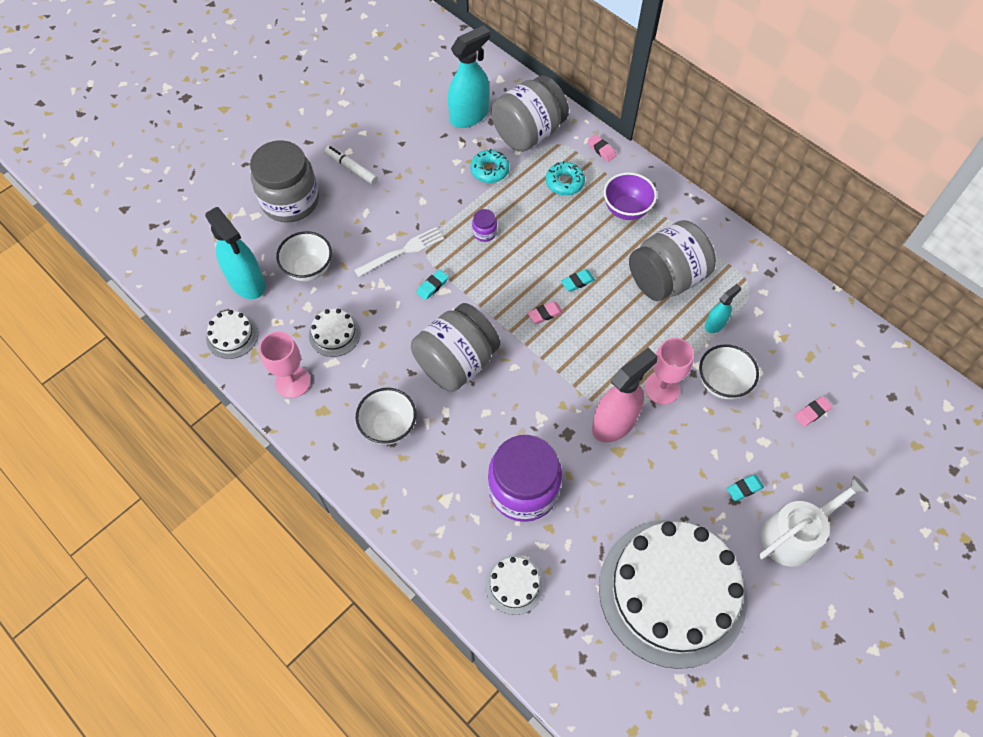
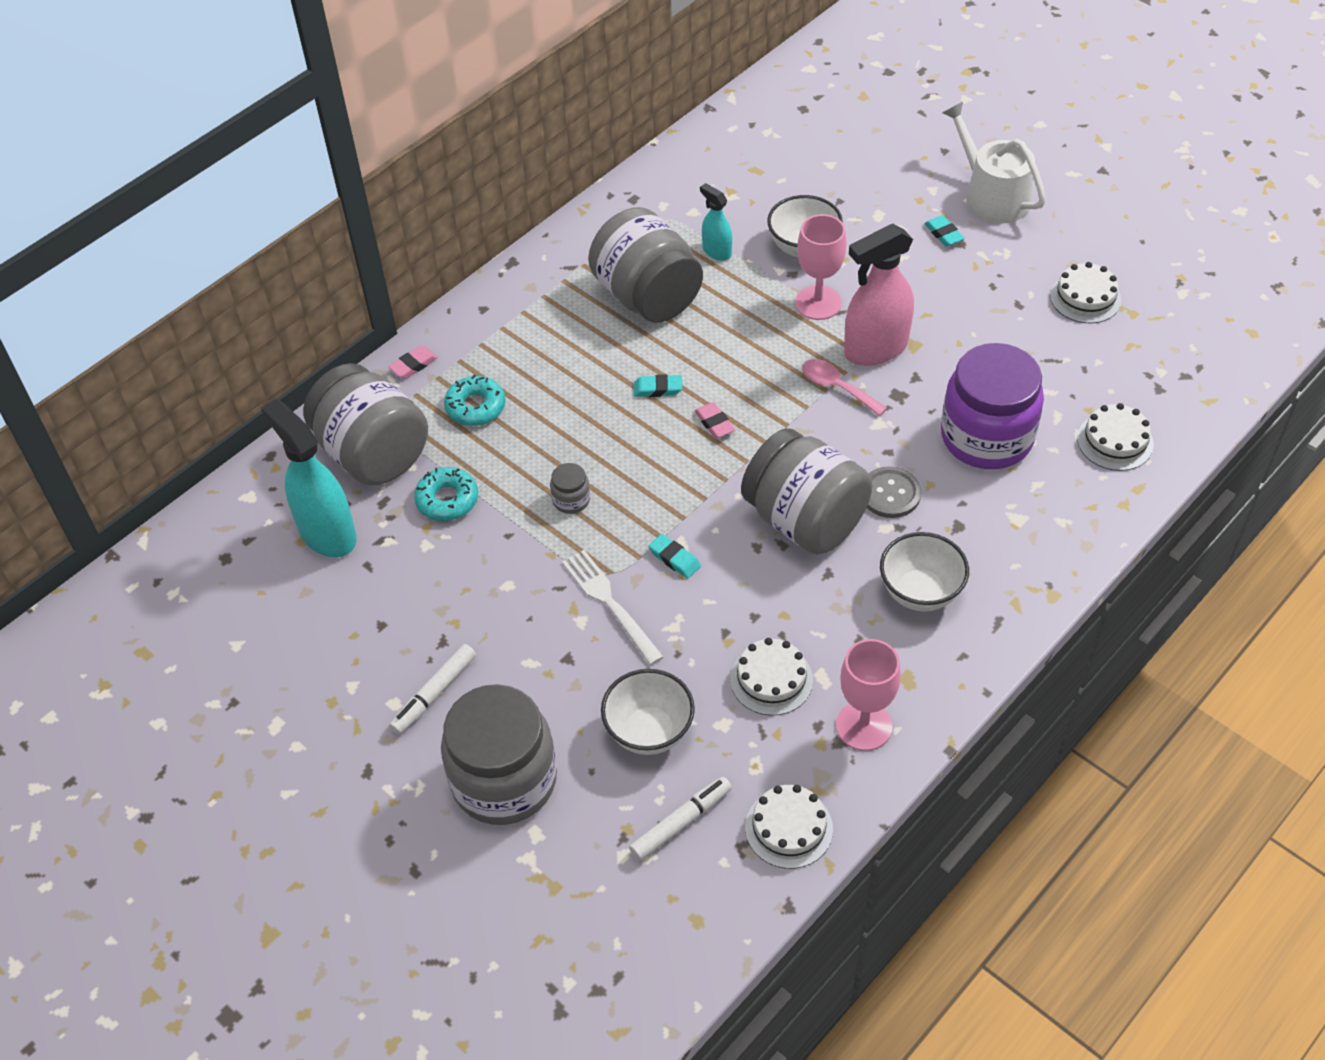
camera: 90 degrees left, 10 degrees down
turquoise spray bottle [205,207,265,299] -> white marker [629,777,732,861]
purple jar [472,209,497,242] -> grey jar [550,463,590,514]
turquoise eraser [561,269,595,292] -> turquoise eraser turned 60 degrees counterclockwise [634,374,682,397]
pink spray bottle [592,348,658,443] -> pink spray bottle turned 75 degrees counterclockwise [844,224,914,366]
white cake [599,520,747,669] -> white cake [1050,262,1121,323], size x0.40
purple bowl [604,172,657,220] -> none
pink eraser [794,396,832,427] -> none
none -> pink spoon [802,359,887,416]
none -> grey button [867,466,921,518]

